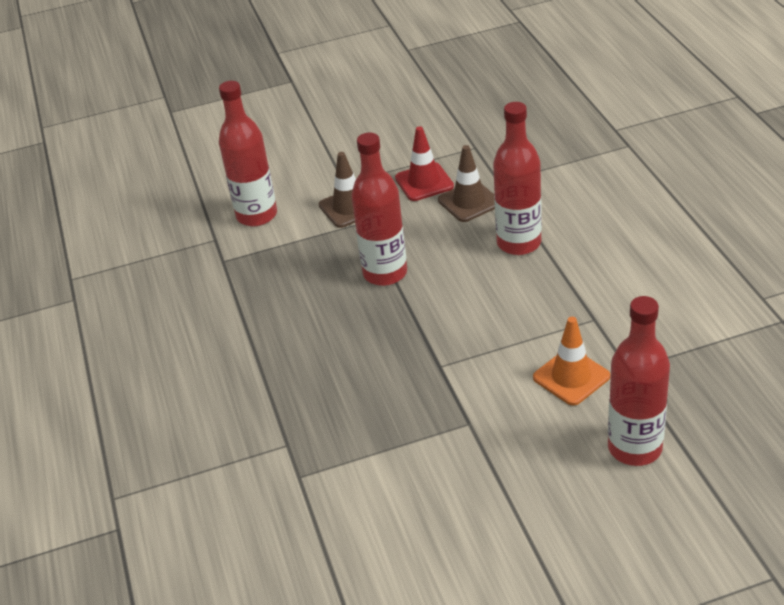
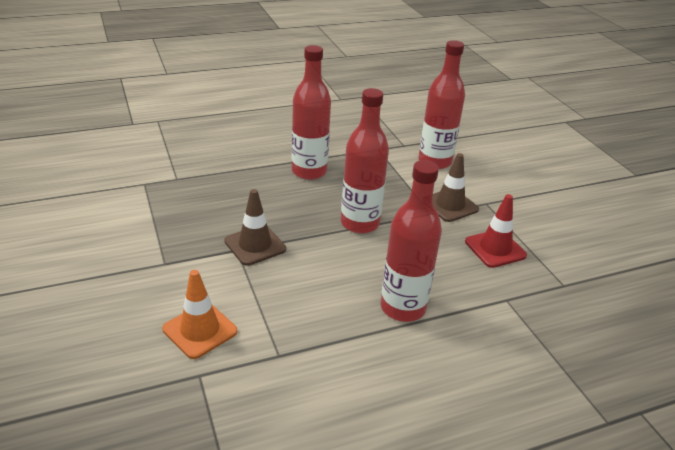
camera: 80 degrees right, 5 degrees down
brown traffic cone [438,145,495,222] -> brown traffic cone moved to [224,189,286,266]
red bottle [608,296,670,466] -> red bottle moved to [292,45,331,180]

